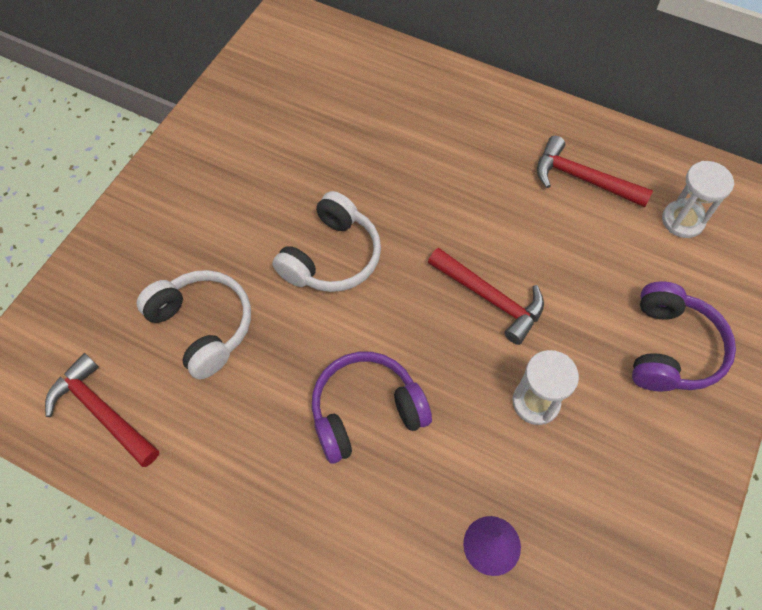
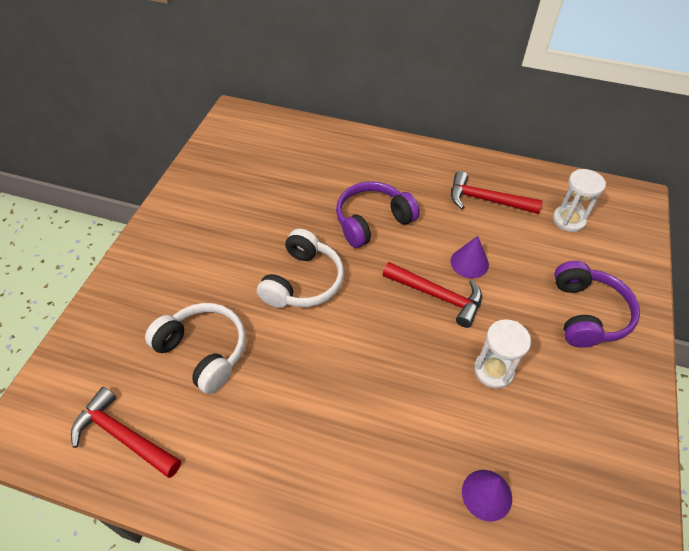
camera: 10 degrees left, 10 degrees down
purple headphones [312,352,432,464] -> purple headphones moved to [336,181,420,248]
none -> purple cone [450,236,489,278]

